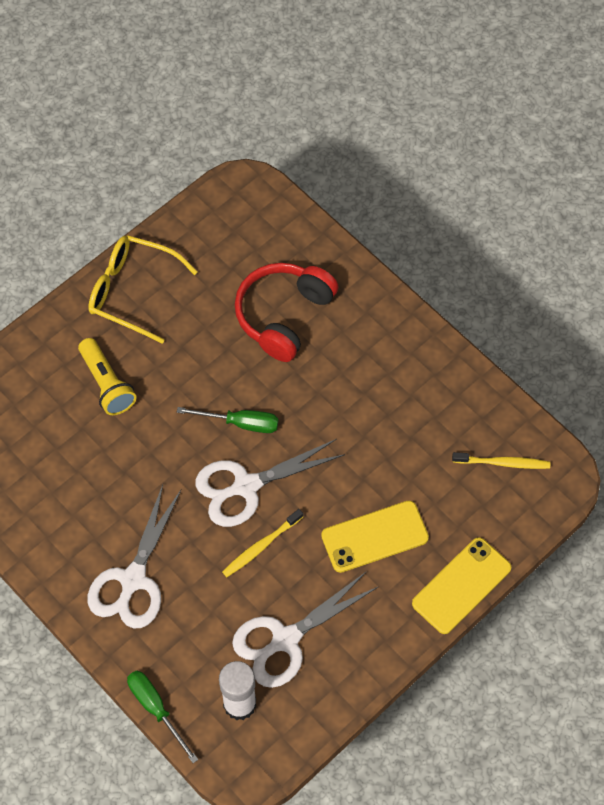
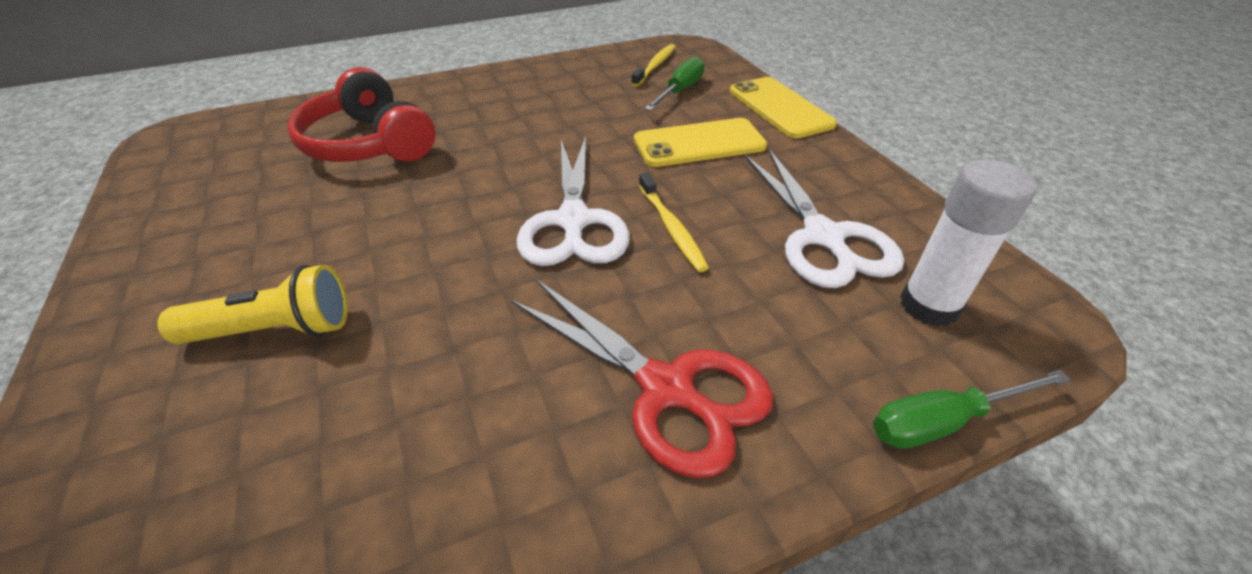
camera: 70 degrees left, 20 degrees down
white scissors [87,485,182,628] -> red scissors [511,279,773,478]
yellow glasses [88,235,198,344] -> none
green screwdriver [177,407,278,433] -> green screwdriver moved to [645,57,704,111]
yellow phone [321,501,429,573] -> yellow phone turned 75 degrees clockwise [634,118,767,167]

